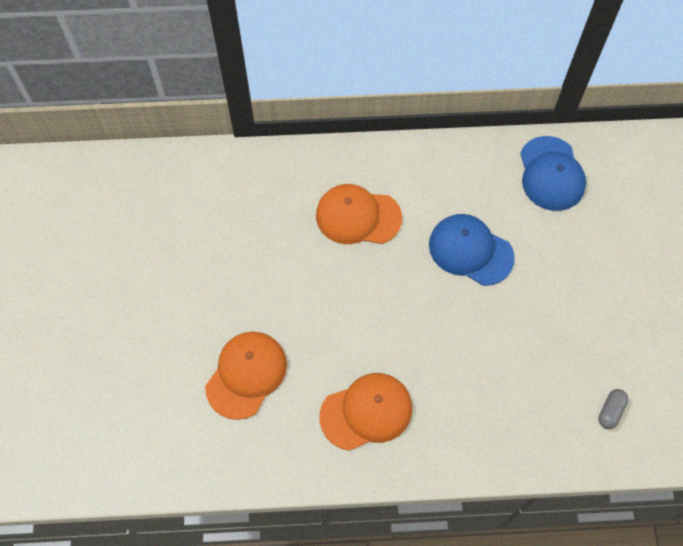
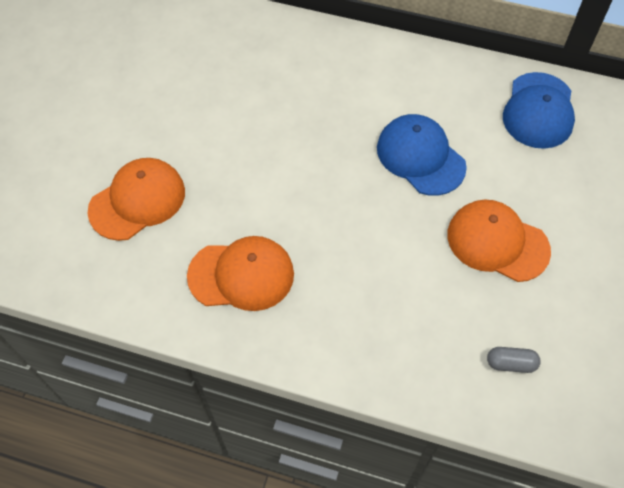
camera: 20 degrees right, 5 degrees down
orange cap [316,184,402,244] -> orange cap moved to [447,200,551,282]
grey capsule [598,389,628,429] -> grey capsule turned 45 degrees clockwise [487,347,541,373]

